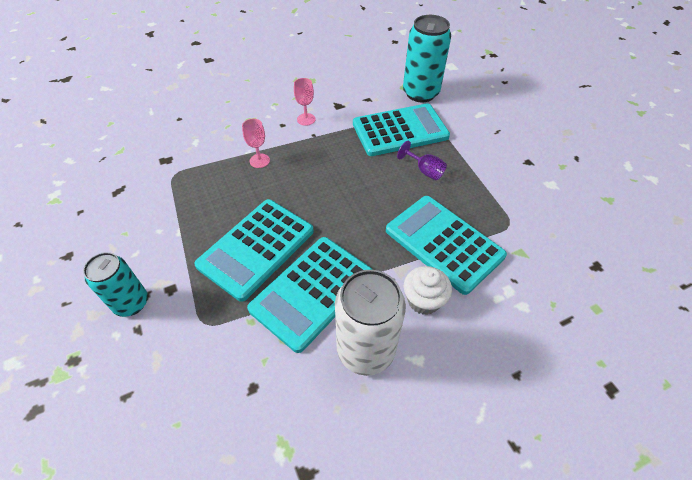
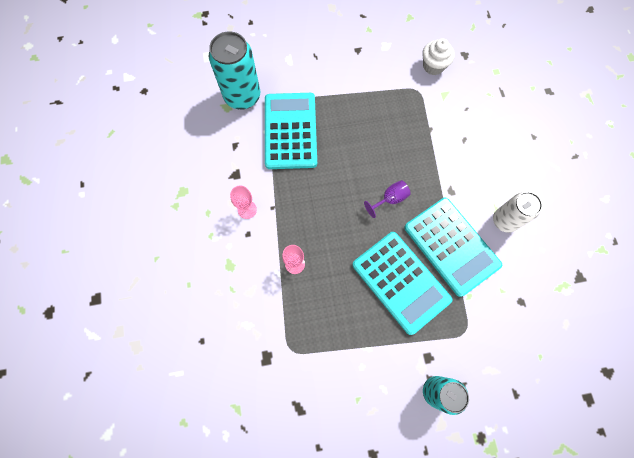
camera: 75 degrees left, 20 degrees up
white can [335,270,406,376] -> white can [493,192,542,233], size x0.65
turquoise calculator [386,196,507,295] -> none
purple goblet [397,141,447,180] -> purple goblet moved to [364,180,411,218]
white cupcake [404,266,452,315] -> white cupcake moved to [422,38,455,75]

